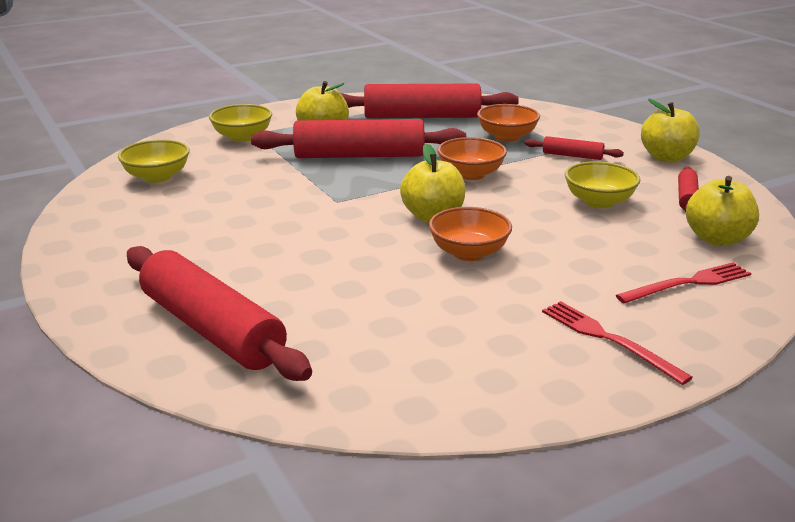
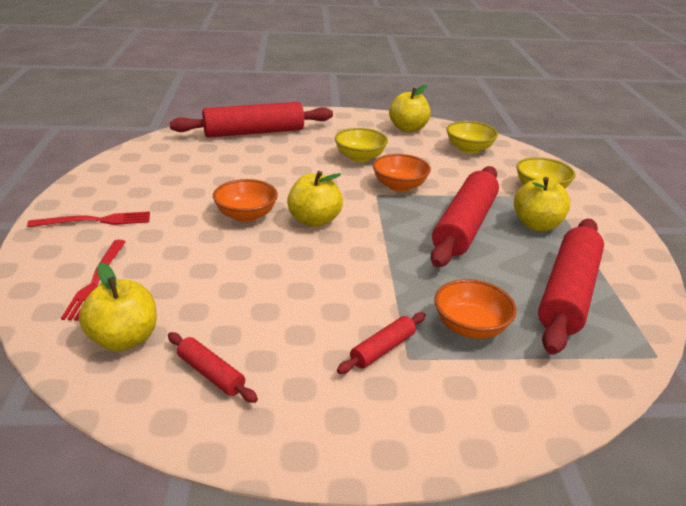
camera: 115 degrees right, 5 degrees up
orange bowl [437,137,507,180] -> orange bowl moved to [373,154,431,192]
yellow bowl [565,161,640,208] -> yellow bowl moved to [335,128,388,162]
yellow apple [641,99,700,162] -> yellow apple moved to [389,84,430,132]

